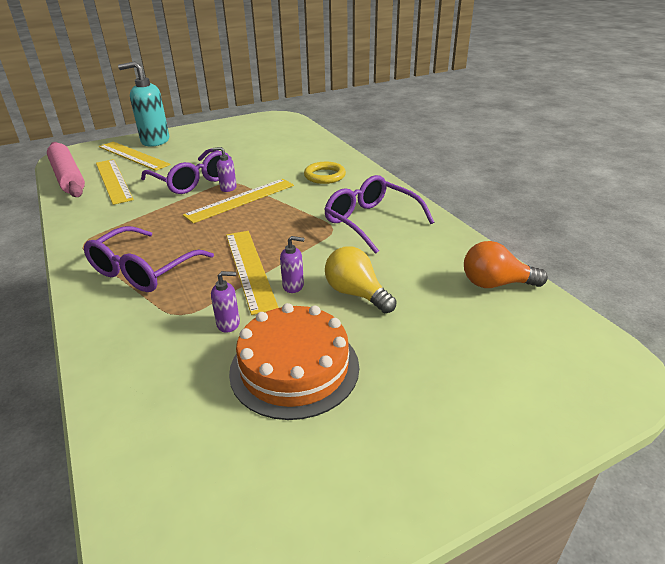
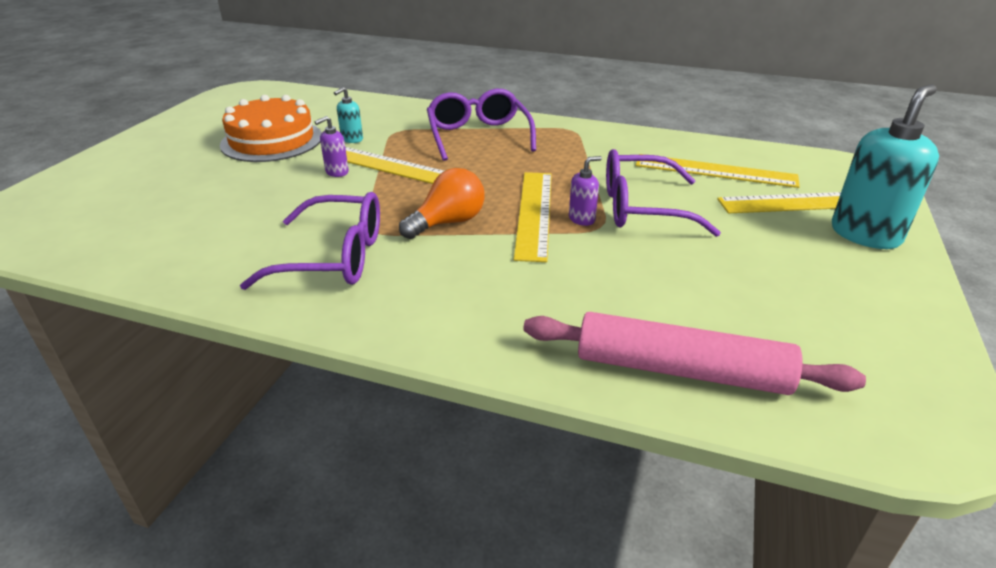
camera: 135 degrees right, 0 degrees up
pink rolling pin [47,142,85,197] -> pink rolling pin moved to [523,312,866,395]
purple soap dispenser [211,271,240,333] -> turquoise soap dispenser [334,87,363,143]
yellow ring [304,162,346,184] -> none
yellow light bulb [325,246,397,313] -> none
orange light bulb [464,241,548,288] -> orange light bulb moved to [399,168,485,239]

